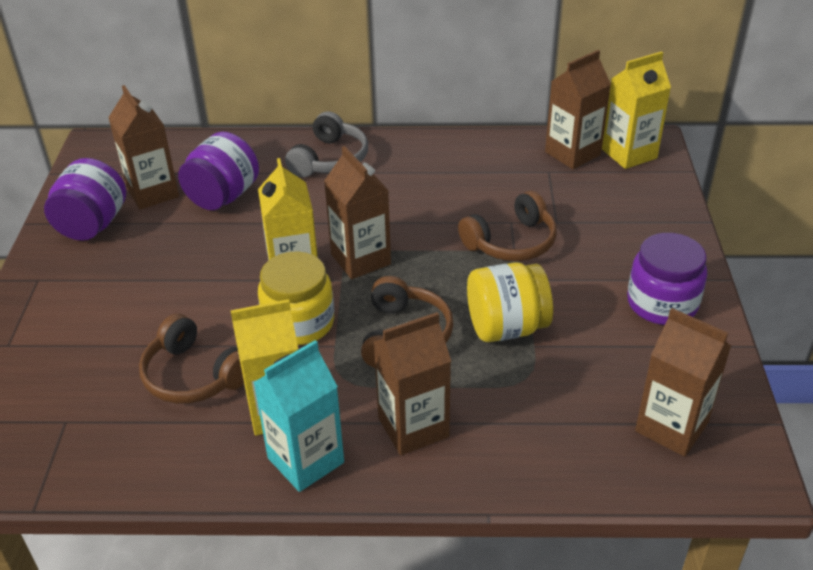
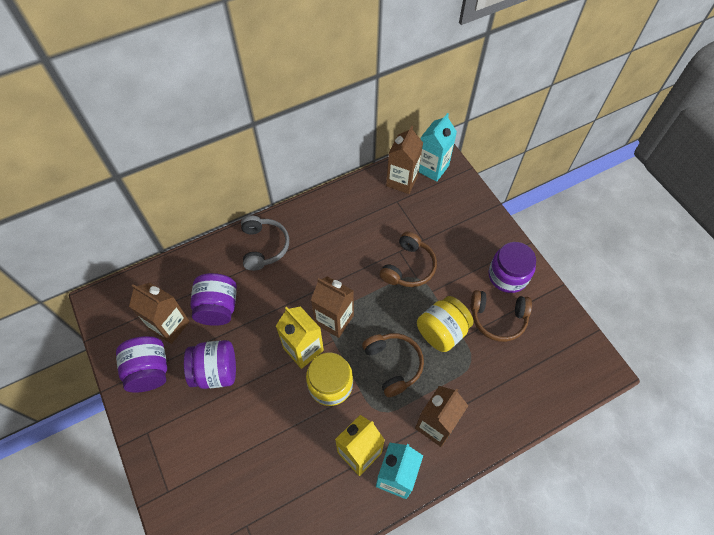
camera: 30 degrees left, 20 degrees up
brown headphones [139,314,244,404] -> brown headphones moved to [471,290,532,342]
yellow carton [602,51,671,169] -> turquoise carton [419,113,457,182]
brown carton [635,308,731,457] -> none
none -> purple jar [184,340,236,389]

